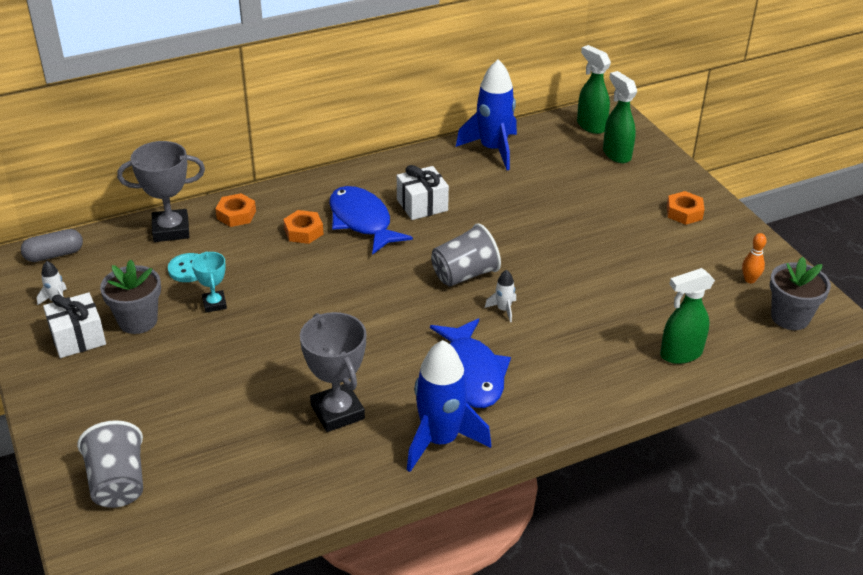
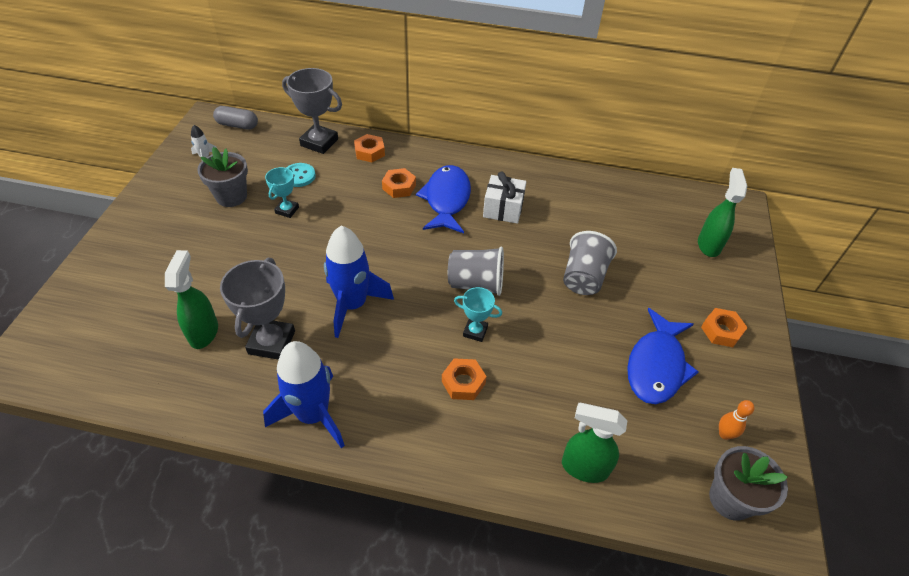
camera: 35 degrees right, 10 degrees up
white gift [43,292,106,358] -> none
grey cup [77,420,143,508] -> grey cup moved to [563,231,617,295]
blue fish [430,318,511,408] -> blue fish moved to [627,308,699,404]
blue rocket [456,60,517,170] -> blue rocket moved to [324,226,394,338]
white rocket [485,270,516,322] -> turquoise trophy [454,287,502,342]
green spray bottle [577,45,611,134] -> green spray bottle moved to [165,250,218,349]
none -> orange nut [442,358,487,400]

